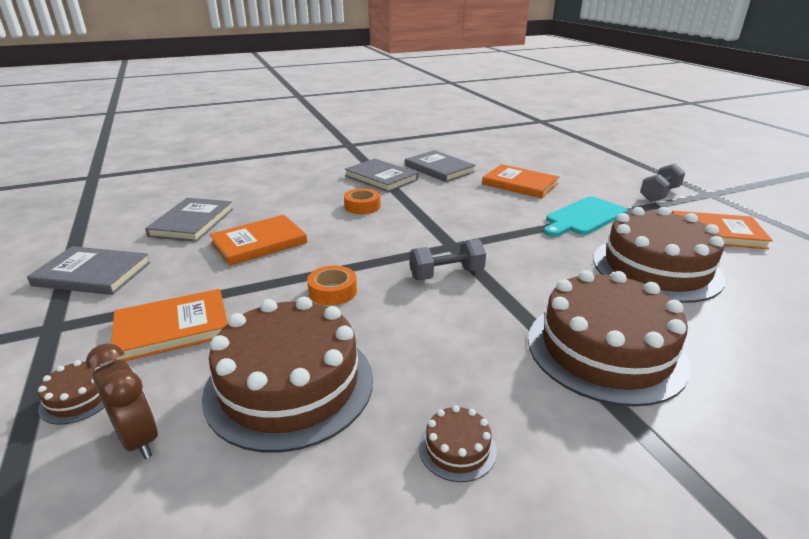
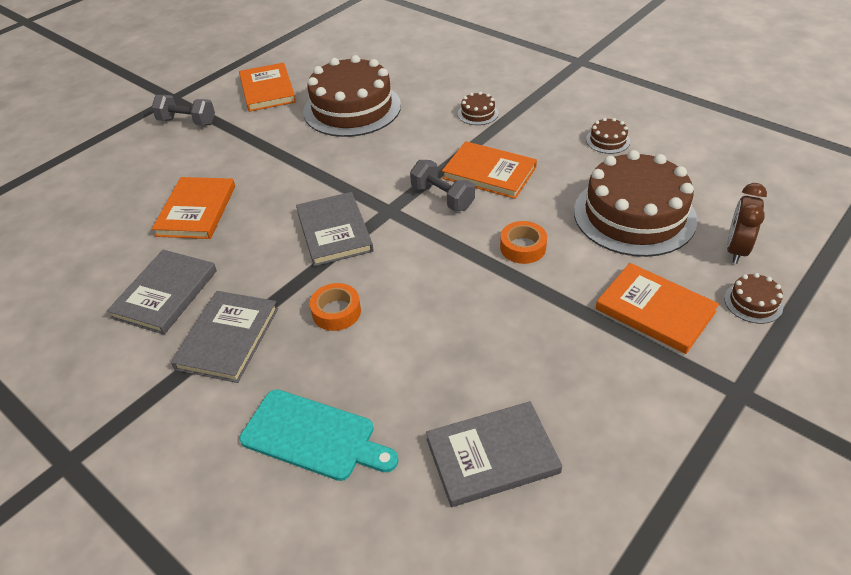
camera: 115 degrees left, 15 degrees up
grey book [27,246,151,295] -> grey book moved to [296,192,373,266]
orange book [209,215,307,266] -> orange book moved to [442,141,537,199]
brown cake [528,270,691,407] -> brown cake [458,92,498,125], size x0.41
turquoise cutting board [544,196,627,237] -> turquoise cutting board moved to [240,389,399,481]

